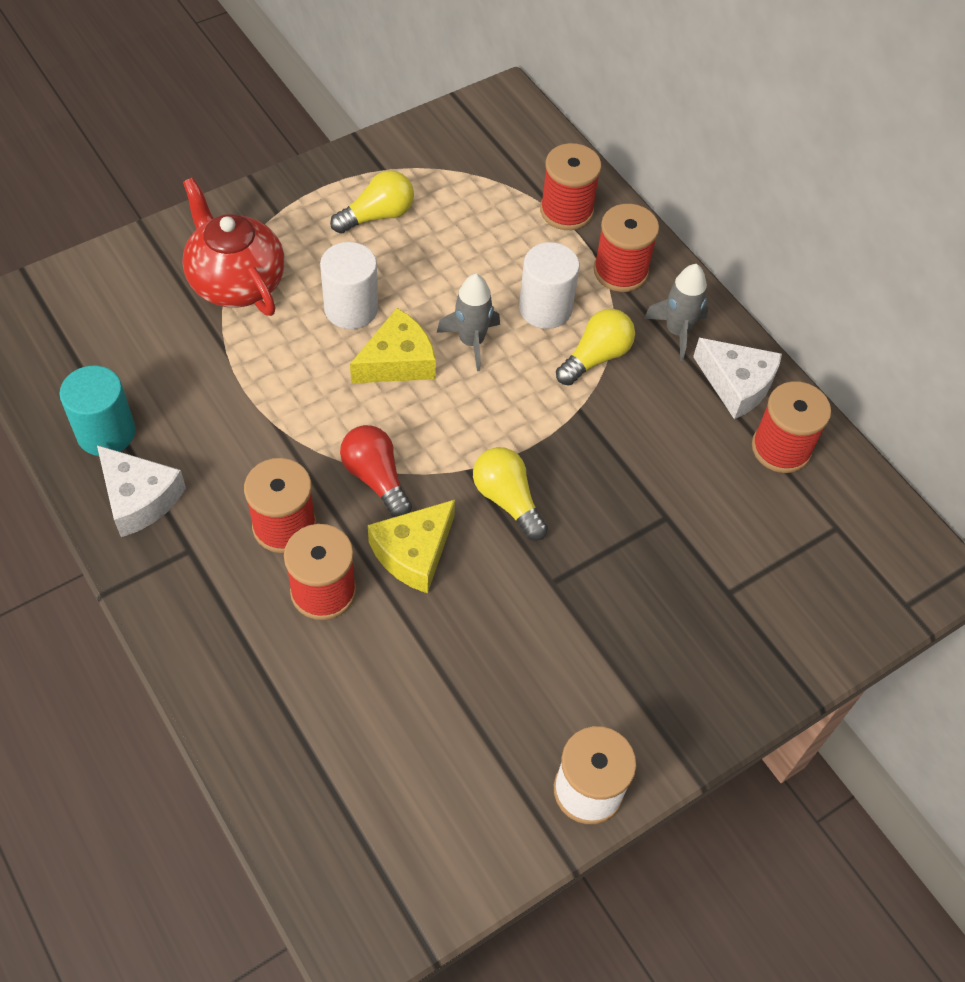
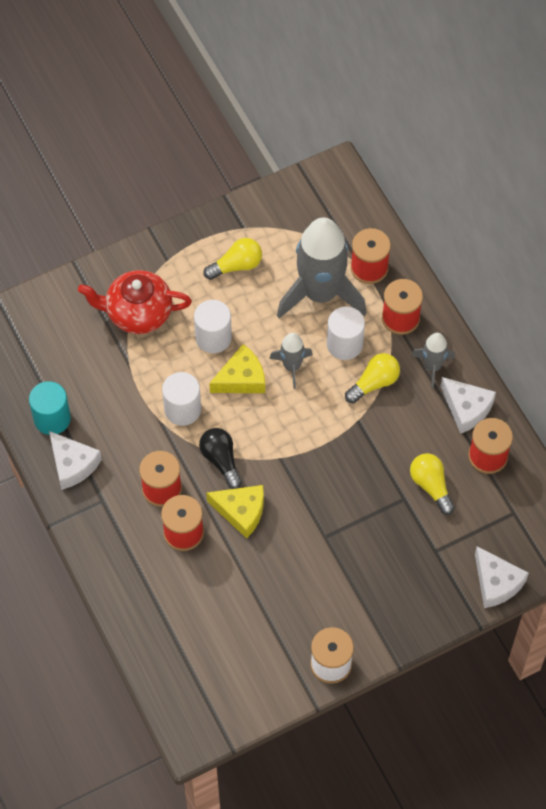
camera: 10 degrees right, 5 degrees up
red teapot [182,178,285,316] -> red teapot turned 60 degrees counterclockwise [78,270,192,334]
red light bulb [340,425,412,517] -> black light bulb [199,428,242,489]
yellow cheese [368,500,455,593] -> yellow cheese turned 120 degrees counterclockwise [206,485,264,538]
yellow light bulb [473,447,548,541] -> yellow light bulb moved to [410,453,455,515]
none -> white cylinder [162,372,201,426]
none -> grey rocket [277,218,367,318]
none -> white cheese [475,546,529,608]

